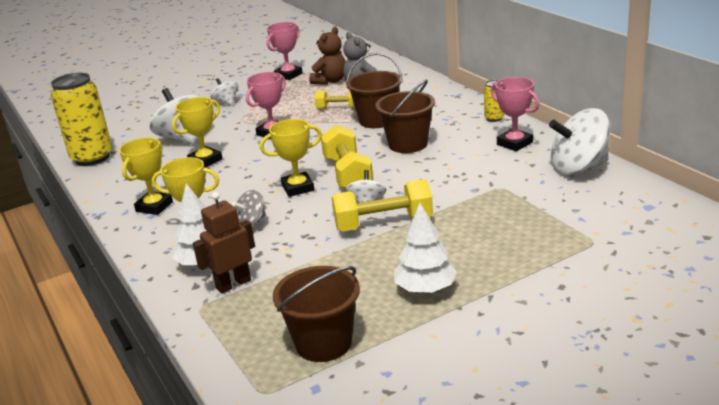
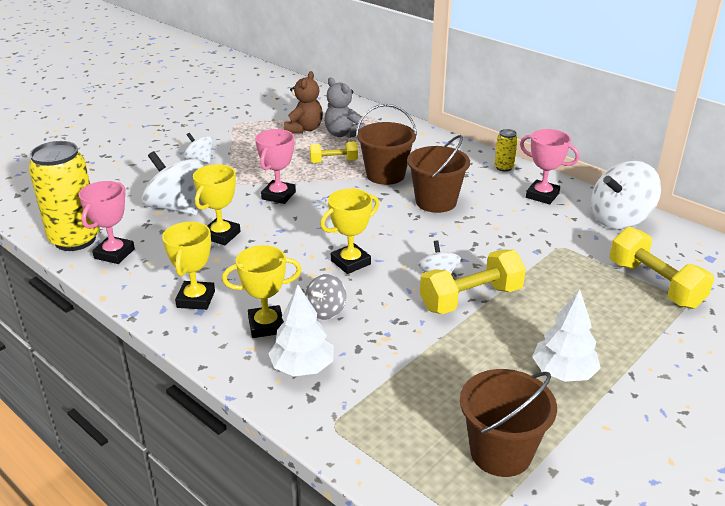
camera: 20 degrees left, 5 degrees up
brown robot [193,192,255,294] -> none
pink trophy [266,22,303,80] -> pink trophy moved to [79,181,135,264]
yellow dumbbell [321,125,373,189] -> yellow dumbbell moved to [610,227,714,309]

